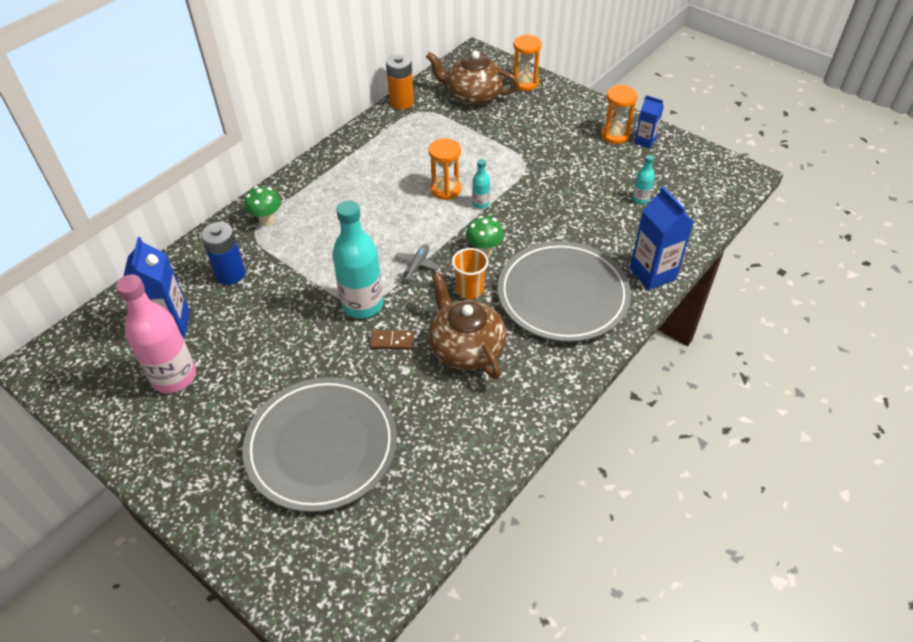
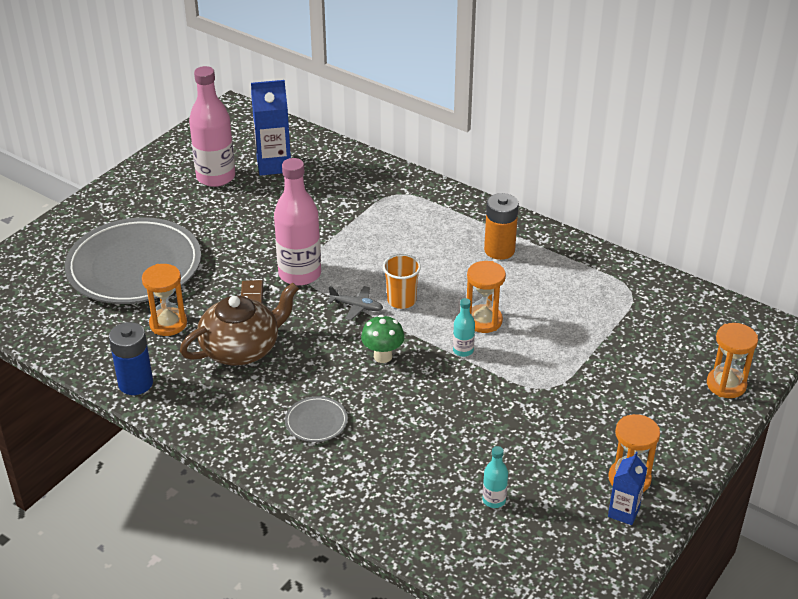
camera: 85 degrees right, 10 degrees down
blue battery [201,222,245,285] -> blue battery moved to [109,322,153,395]
green mushroom [244,186,281,226] -> none
turquoise bottle [332,200,384,318] -> pink bottle [274,158,321,286]
orange battery [386,54,414,110] -> orange battery moved to [484,193,519,260]
brown teapot [426,51,519,105] -> none
orange cup [452,248,489,299] -> orange cup moved to [383,254,421,309]
grey plate [498,241,631,342] -> grey plate [285,396,348,442], size x0.41
blue carton [630,186,694,290] -> none
none -> orange hourglass [142,264,187,336]

